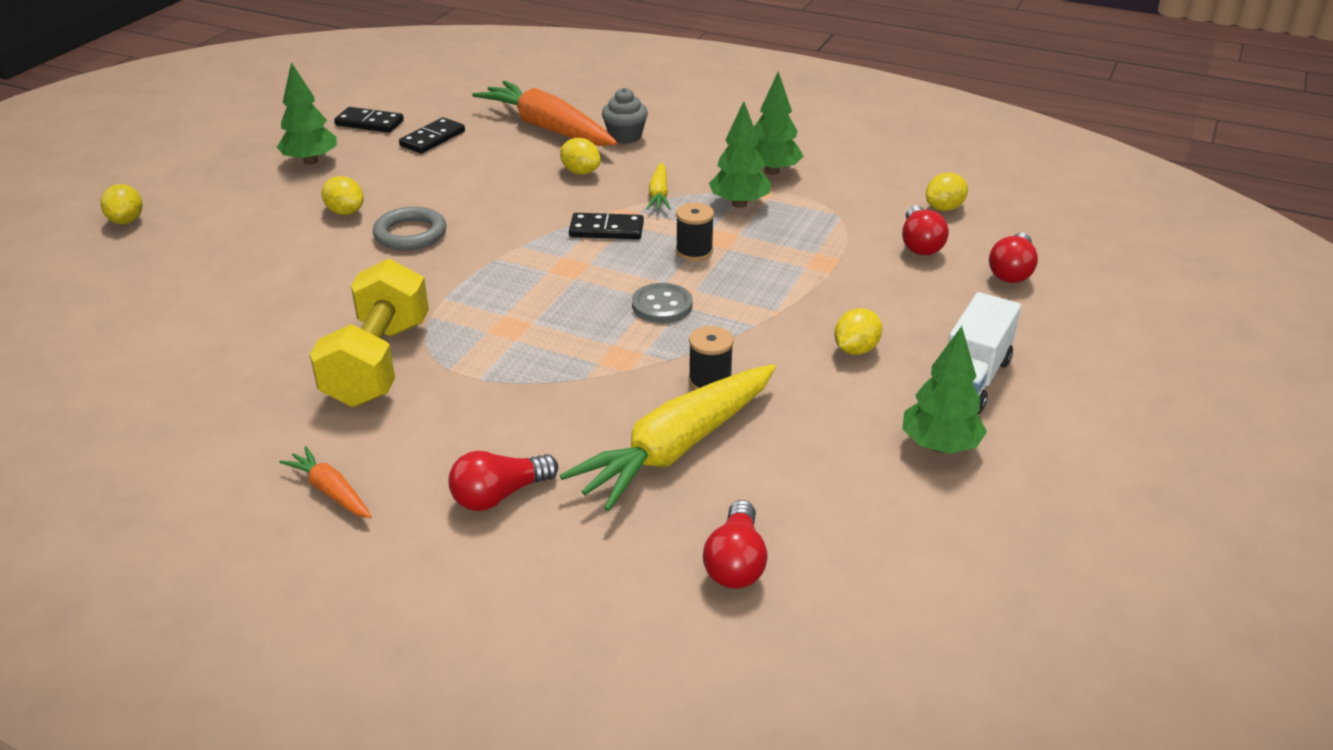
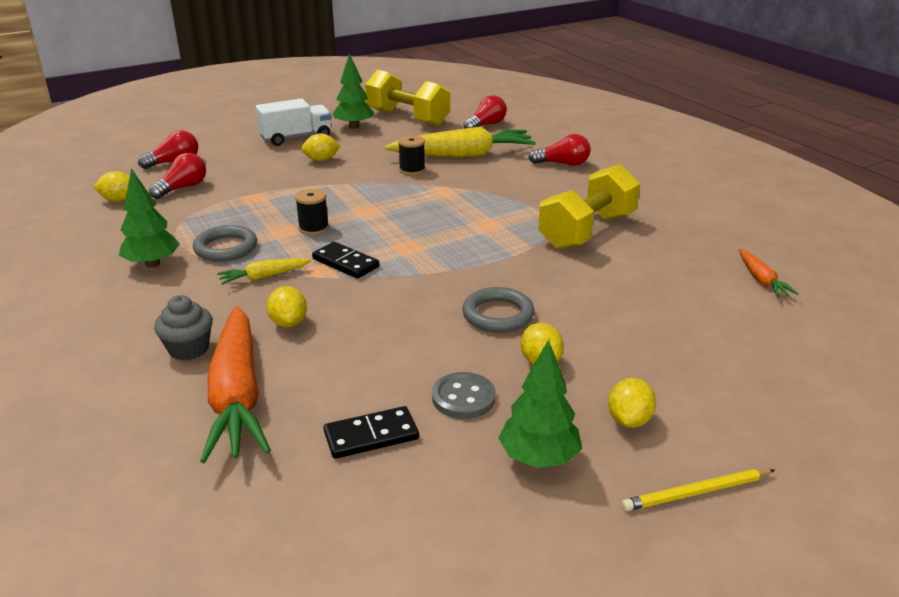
camera: 145 degrees left, 5 degrees down
yellow lemon [100,184,143,224] -> yellow lemon moved to [608,378,656,428]
orange carrot [279,446,372,518] -> orange carrot moved to [739,249,799,298]
black domino [334,107,404,133] -> none
grey button [632,283,693,323] -> grey button moved to [432,372,496,419]
yellow carrot [647,163,671,210] -> yellow carrot turned 150 degrees counterclockwise [217,258,312,285]
green tree [709,101,771,208] -> grey ring [193,225,257,262]
none -> yellow dumbbell [365,70,450,126]
none -> yellow pencil [622,469,775,511]

